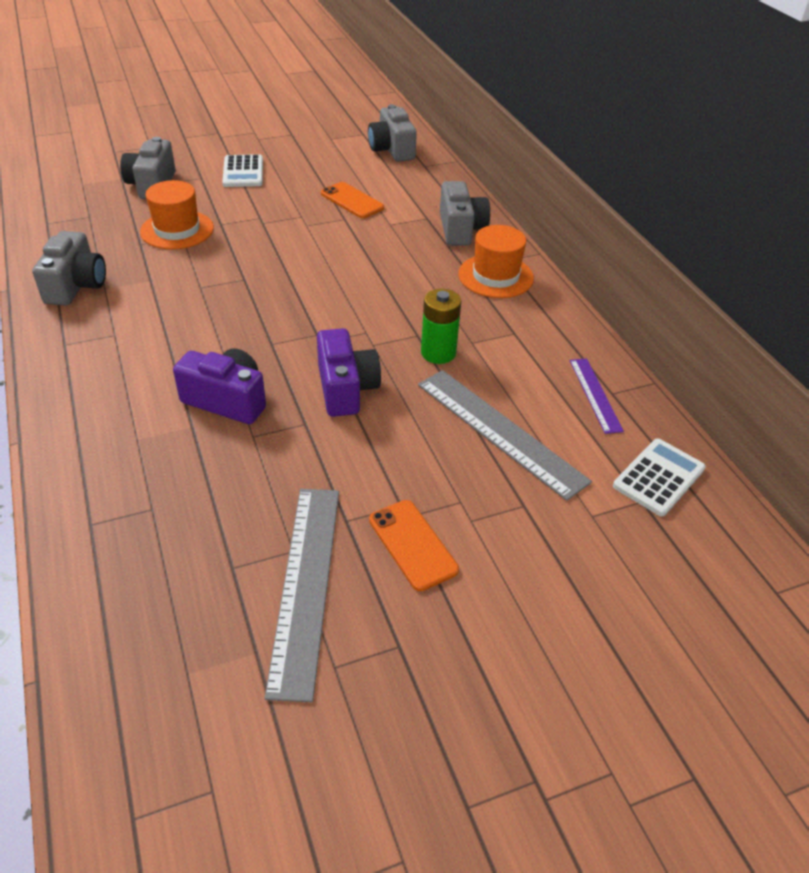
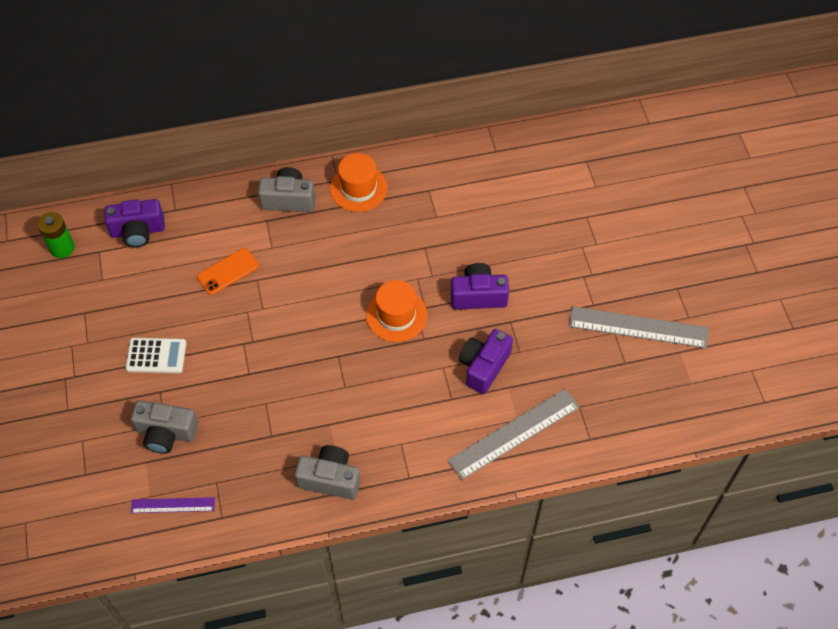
camera: 80 degrees left, 15 degrees up
orange hat [140,180,214,249] -> orange hat moved to [366,280,427,342]
grey camera [368,104,417,162] -> purple camera [104,199,165,247]
orange phone [369,500,459,591] -> none
grey ruler [418,370,592,501] -> grey ruler moved to [448,389,580,480]
green battery [421,289,461,364] -> green battery moved to [37,212,75,258]
purple ruler [570,358,624,434] -> purple ruler moved to [131,497,215,513]
white calculator [613,439,706,516] -> none

